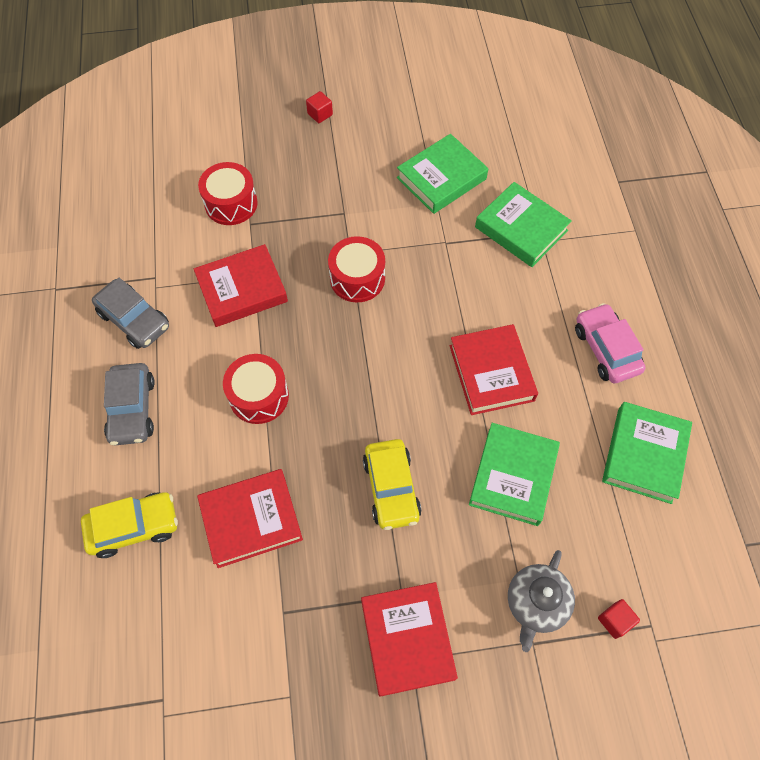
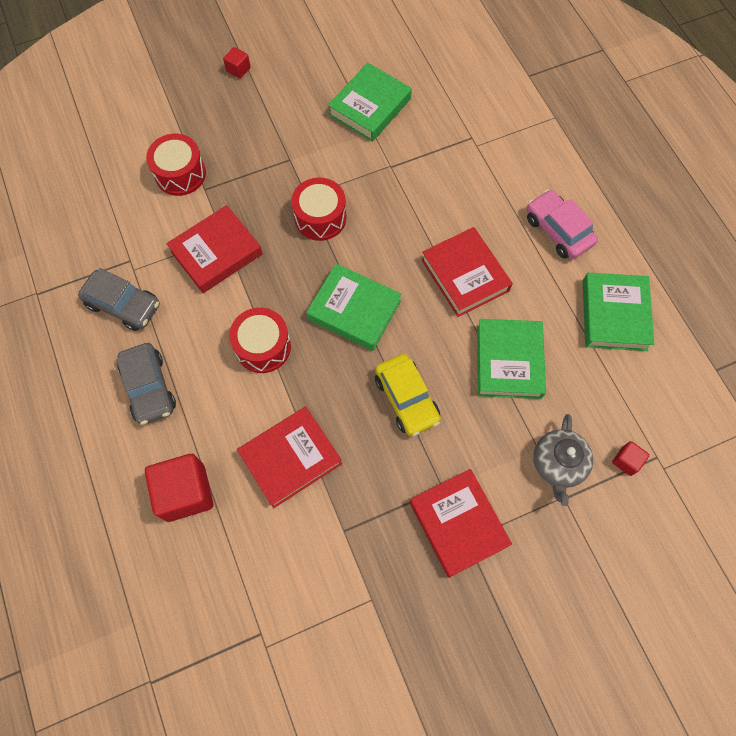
camera: 15 degrees left, 5 degrees up
yellow car [81,492,178,558] -> red cube [145,454,213,522]
green book [475,182,572,267] -> green book moved to [306,264,402,351]

